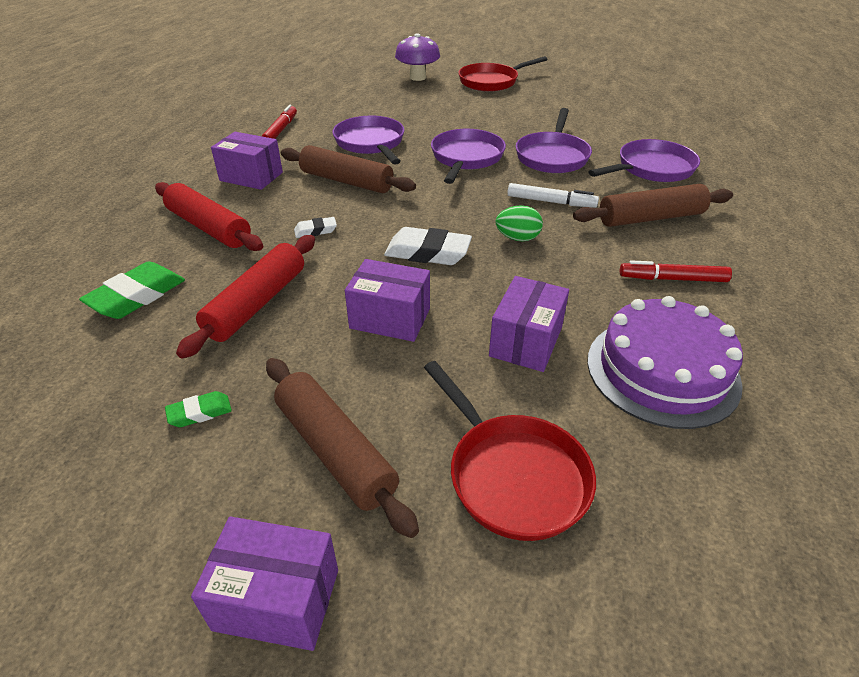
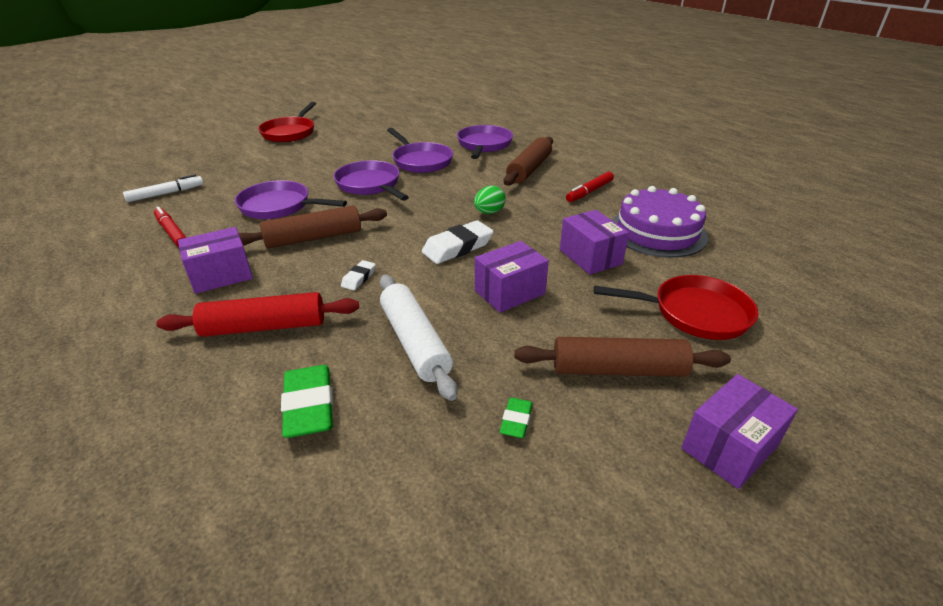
camera: 50 degrees left, 5 degrees down
red rolling pin [176,235,315,359] -> white rolling pin [380,275,457,401]
purple mushroom [395,33,440,81] -> none
white marker [507,183,599,208] -> white marker moved to [123,174,204,202]

